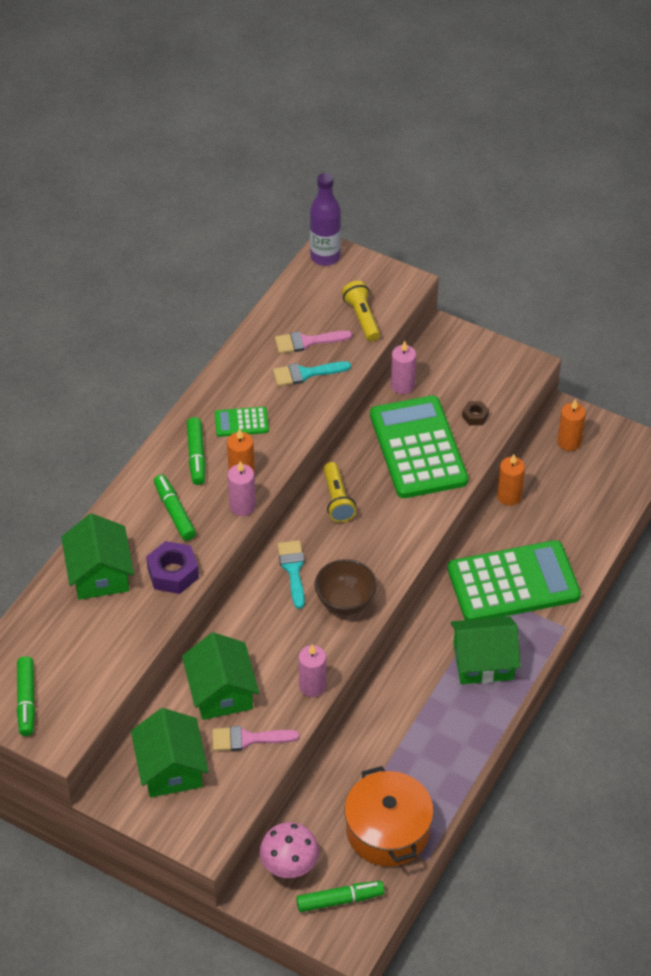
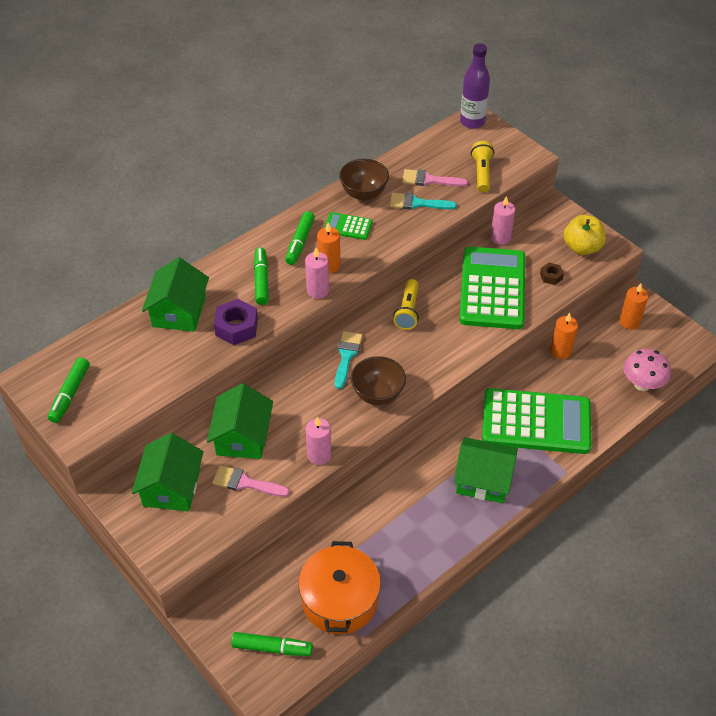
camera: 20 degrees right, 0 degrees up
pink mushroom [259,822,319,878] -> pink mushroom moved to [623,349,671,391]
none -> brown bowl [339,159,389,201]
none -> yellow apple [564,215,606,255]

